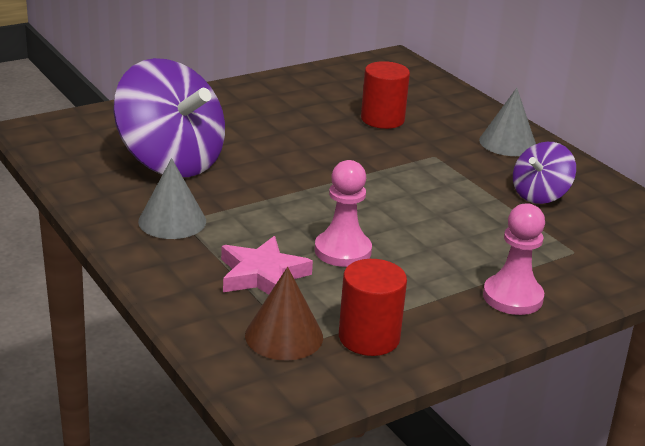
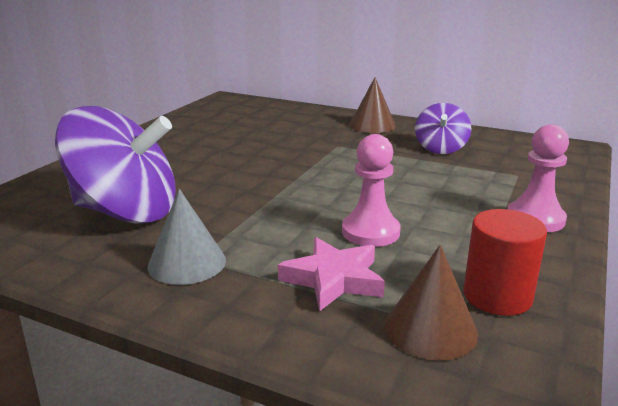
camera: 30 degrees left, 5 degrees down
red cylinder [361,61,410,129] -> none
grey cone [479,88,536,156] -> brown cone [349,77,396,133]

